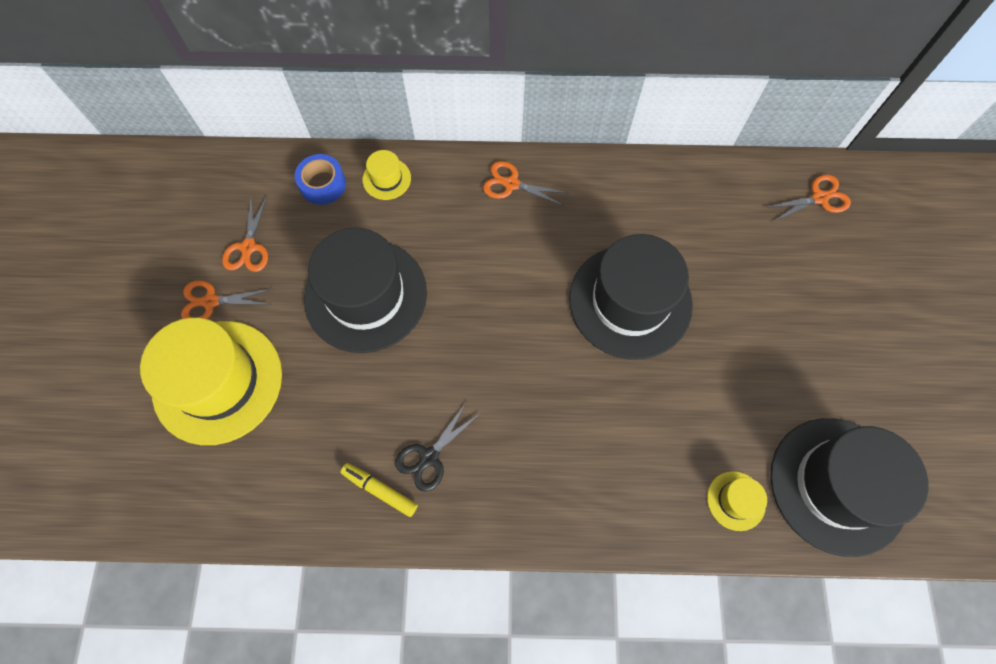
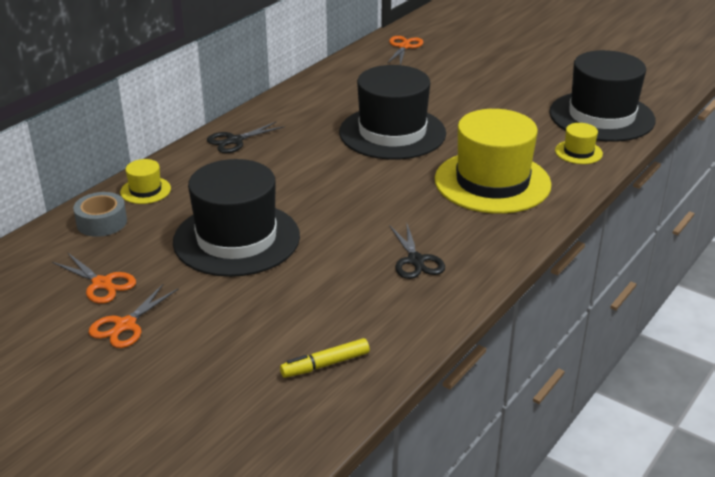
camera: 55 degrees left, 35 degrees down
yellow hat [140,318,282,445] -> yellow hat moved to [435,109,552,214]
blue tape [295,154,346,205] -> grey tape [73,192,127,237]
yellow marker [340,463,418,517] -> yellow marker moved to [280,338,370,378]
orange scissors [483,161,568,206] -> black scissors [207,121,285,153]

